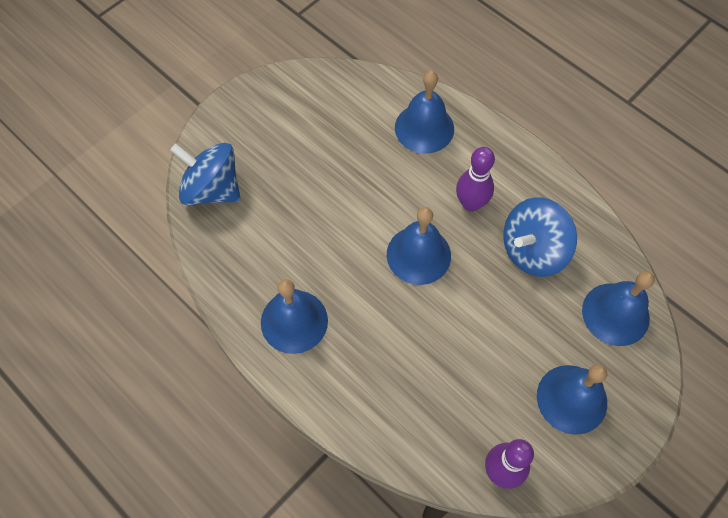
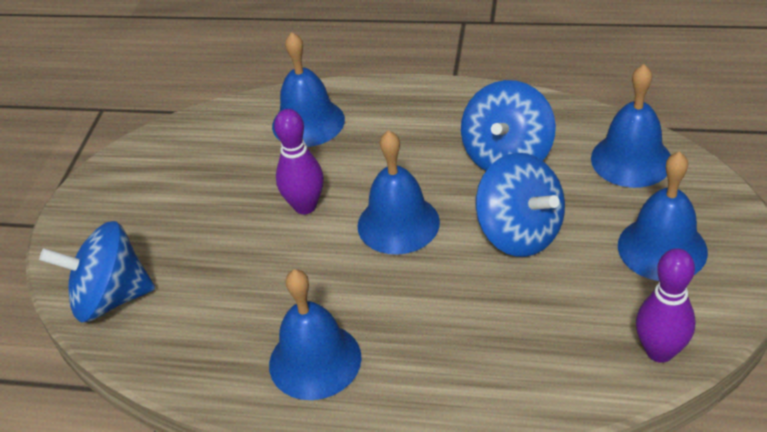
camera: 30 degrees left, 20 degrees down
purple bowling pin [456,147,495,211] -> purple bowling pin moved to [274,109,324,214]
none -> blue spinning top [475,153,565,257]

